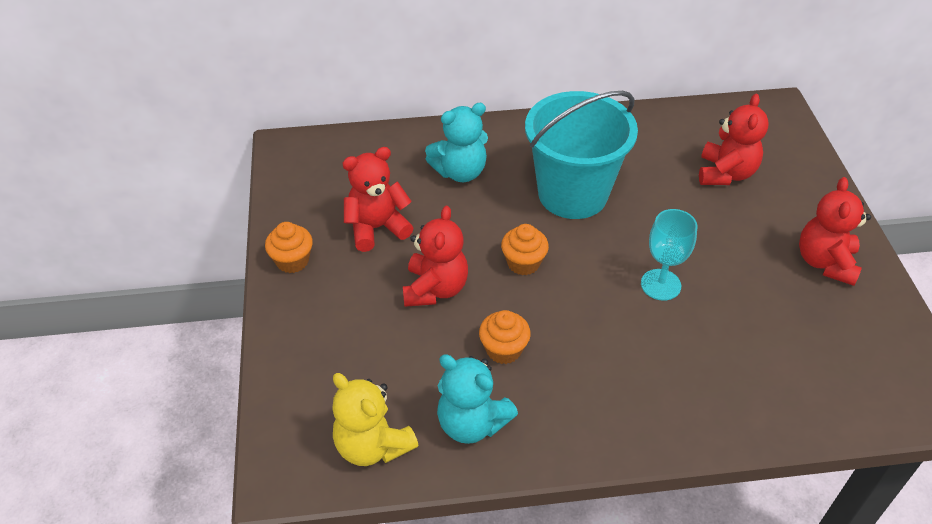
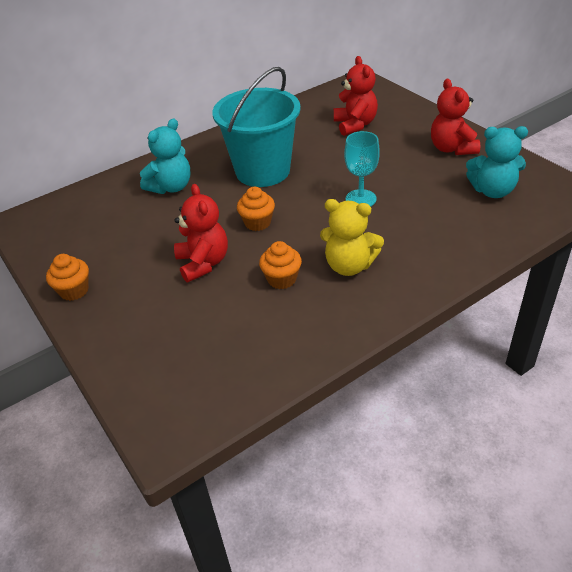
camera: 25 degrees left, 5 degrees down
yellow teddy bear [332,373,419,466] -> yellow teddy bear moved to [320,199,384,276]
red teddy bear [343,147,413,252] -> none
turquoise teddy bear [437,354,518,444] -> turquoise teddy bear moved to [466,126,528,198]

